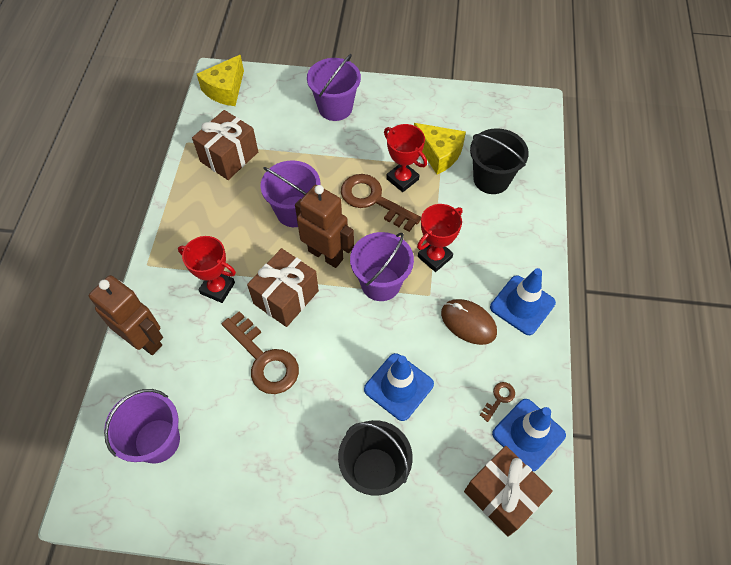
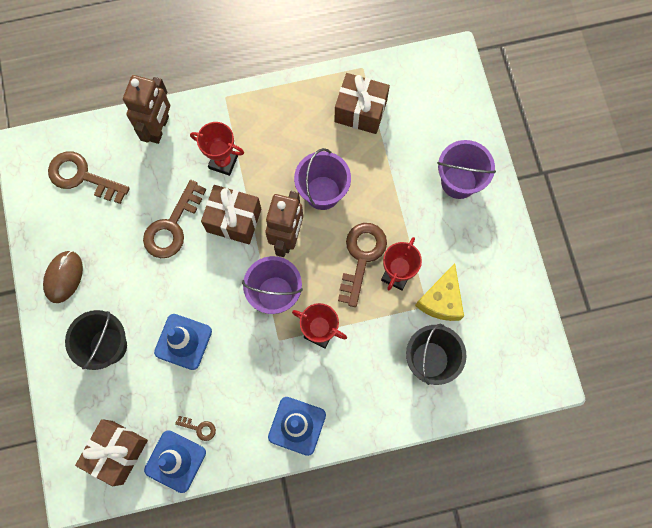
camera: 70 degrees right, 15 degrees up
purple bucket [104,389,180,464] -> brown key [48,152,130,204]
red trophy [178,236,236,303] -> red trophy turned 75 degrees counterclockwise [190,122,244,176]
yellow cheese [197,55,244,106] -> none
brown mouse [441,299,497,345] -> brown mouse moved to [43,251,83,303]

